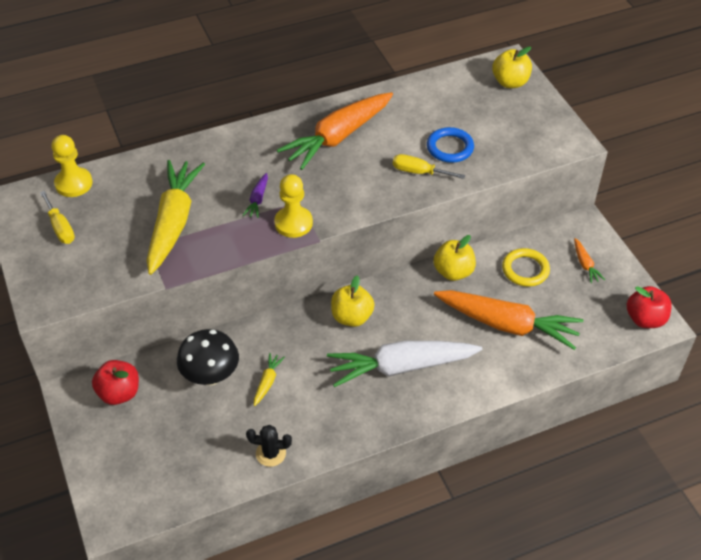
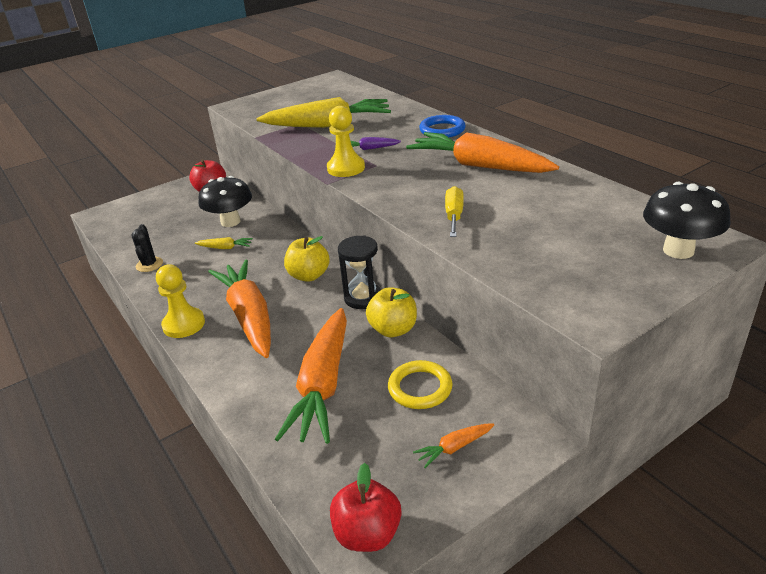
camera: 80 degrees right, 15 degrees down
yellow screwdriver [40,191,75,244] -> none
yellow pawn [51,135,92,197] -> yellow pawn moved to [156,264,205,338]
white carrot [327,341,482,387] -> orange carrot [208,260,271,358]
blue ring [427,127,474,163] -> blue ring moved to [419,115,466,137]
yellow apple [492,47,532,88] -> black mushroom [643,182,731,259]
none -> black hourglass [338,235,381,309]

